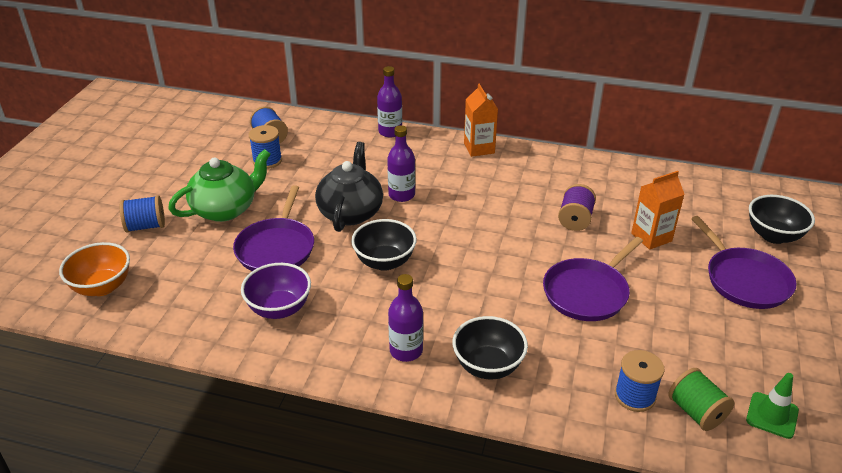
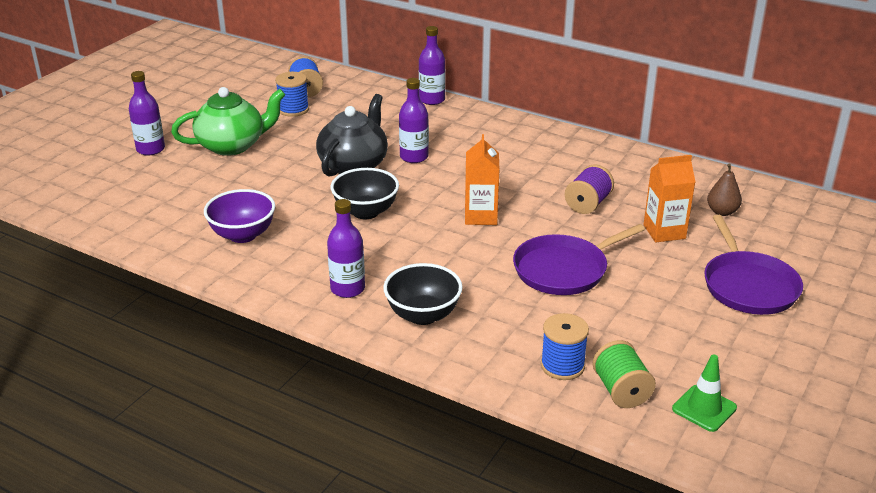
camera: 15 degrees right, 5 degrees down
orange bowl [59,242,130,296] -> none
blue spool [120,195,165,233] -> purple bottle [129,71,165,156]
purple pan [233,185,314,271] -> none
orange carton [464,84,498,157] -> orange carton moved to [465,134,500,225]
black bowl [749,195,815,244] -> none
none -> brown pear [707,163,742,216]

